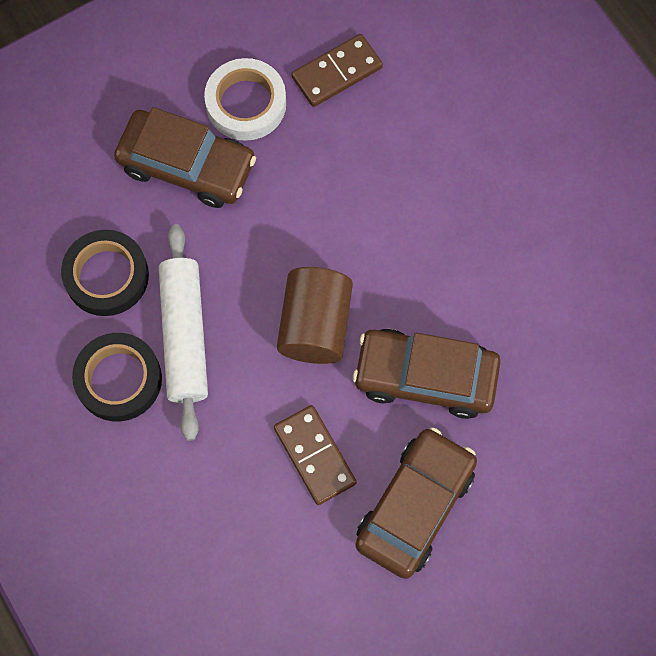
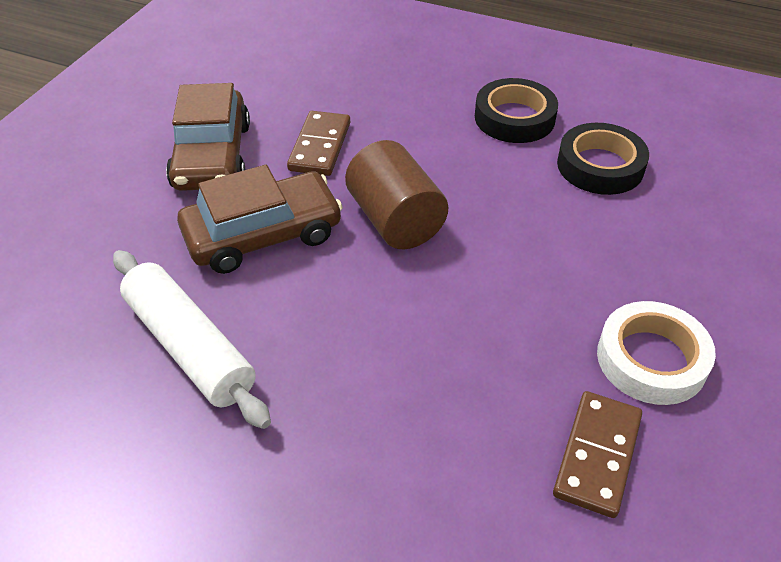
camera: 145 degrees right, 25 degrees down
brown car [114,107,256,208] -> none
white rolling pin [159,224,208,441] -> white rolling pin moved to [113,250,271,429]
brown domino [274,405,357,505] -> brown domino turned 75 degrees clockwise [287,111,350,176]

